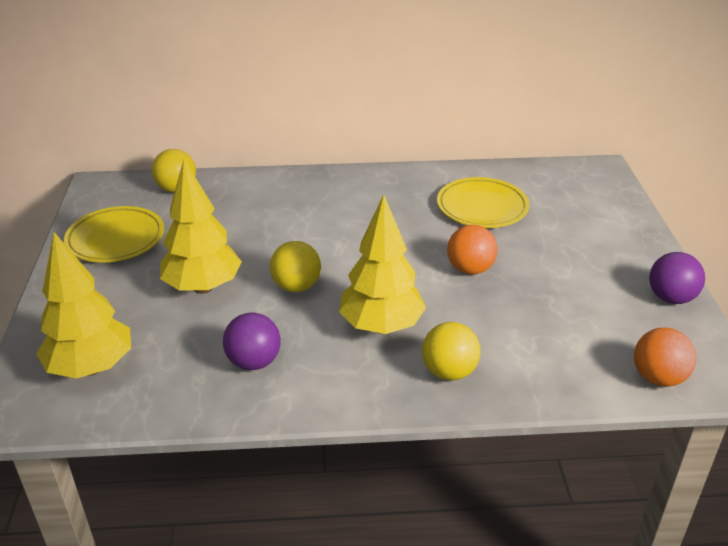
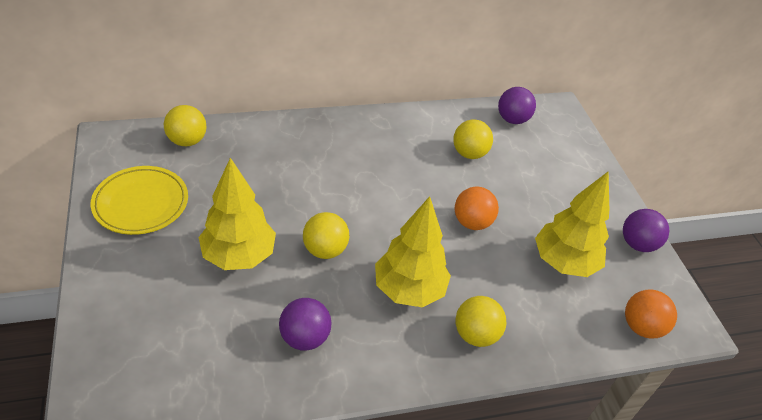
camera: 15 degrees left, 10 degrees up
yellow tree [36,232,131,379] -> yellow tree moved to [535,171,609,277]
yellow plate [437,177,530,228] -> yellow ball [453,119,493,159]
none -> purple ball [498,87,536,124]

